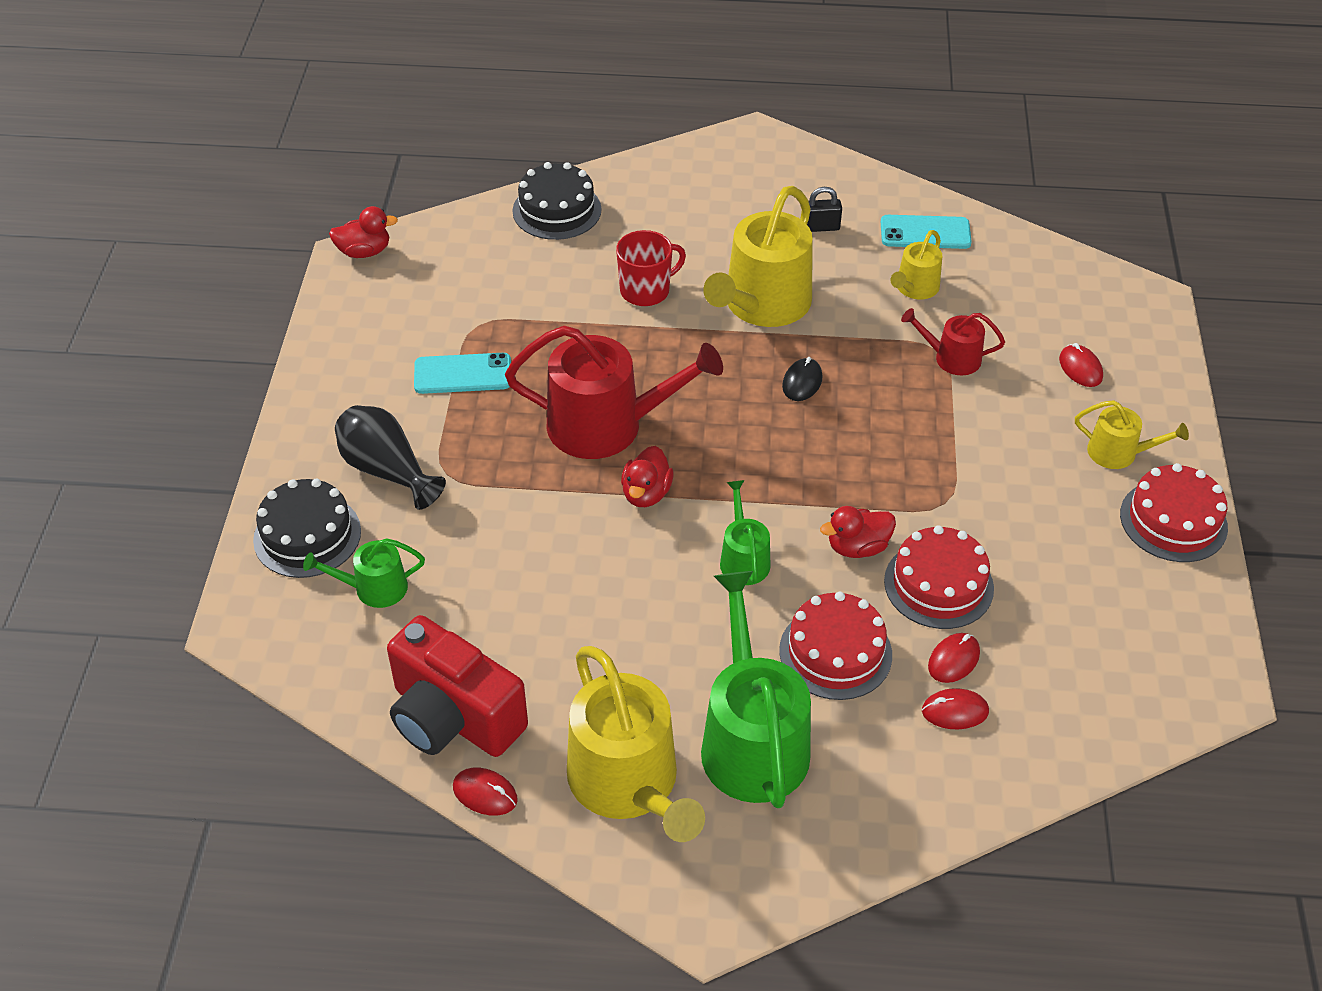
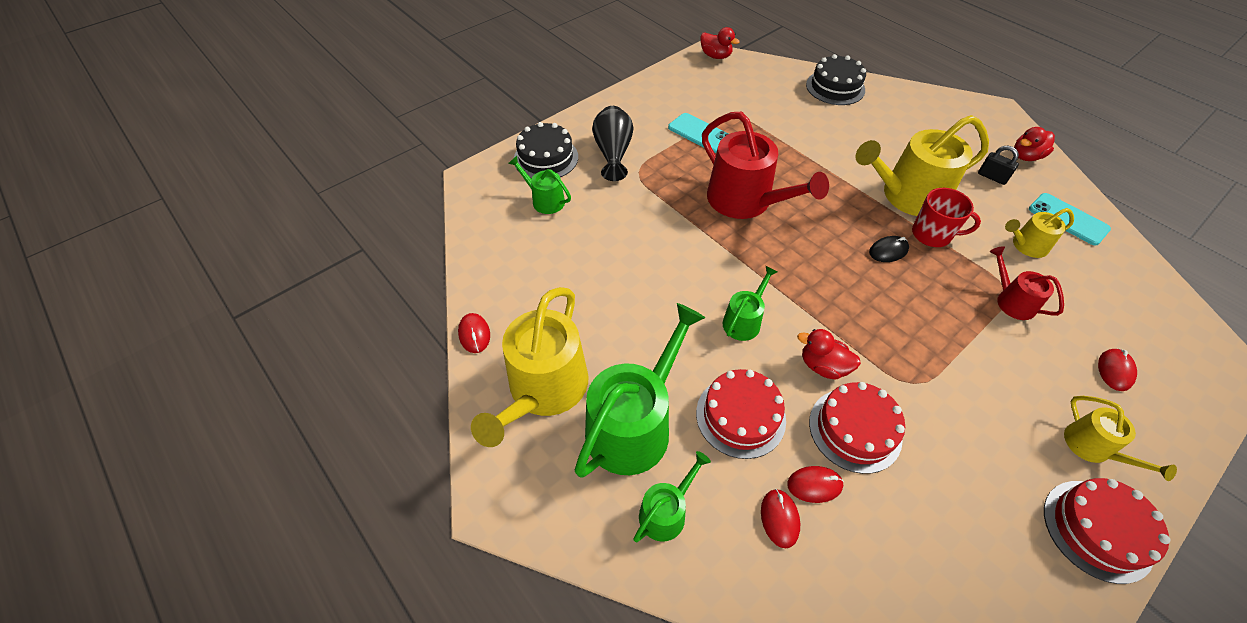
camera: 45 degrees right, 5 degrees up
red camera [387,615,528,757] -> none
red mug [616,230,686,306] -> red mug moved to [912,188,981,247]
red duck [621,446,674,507] -> red duck moved to [1014,127,1055,161]
red mouse [922,688,989,729] -> red mouse turned 45 degrees clockwise [761,489,800,548]
none -> green watering can [633,451,711,542]

